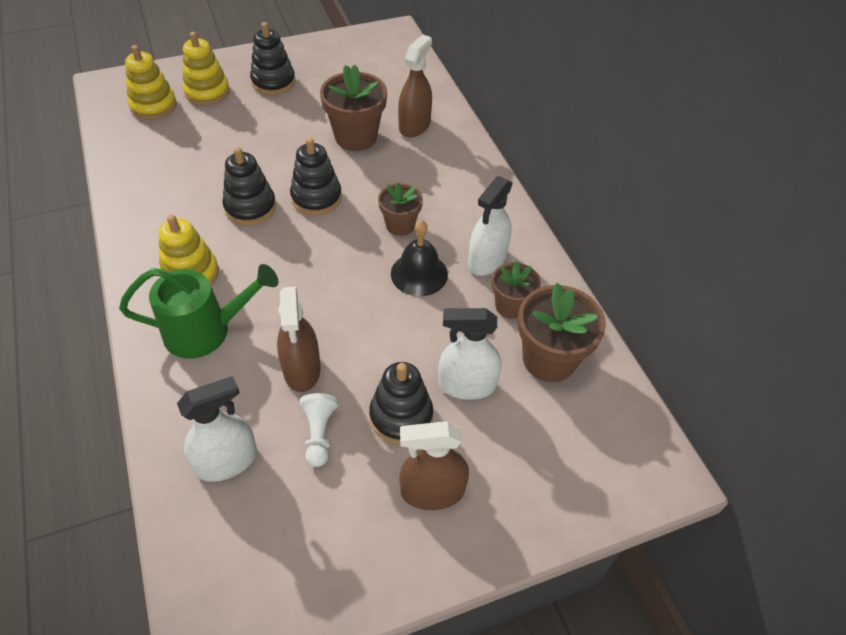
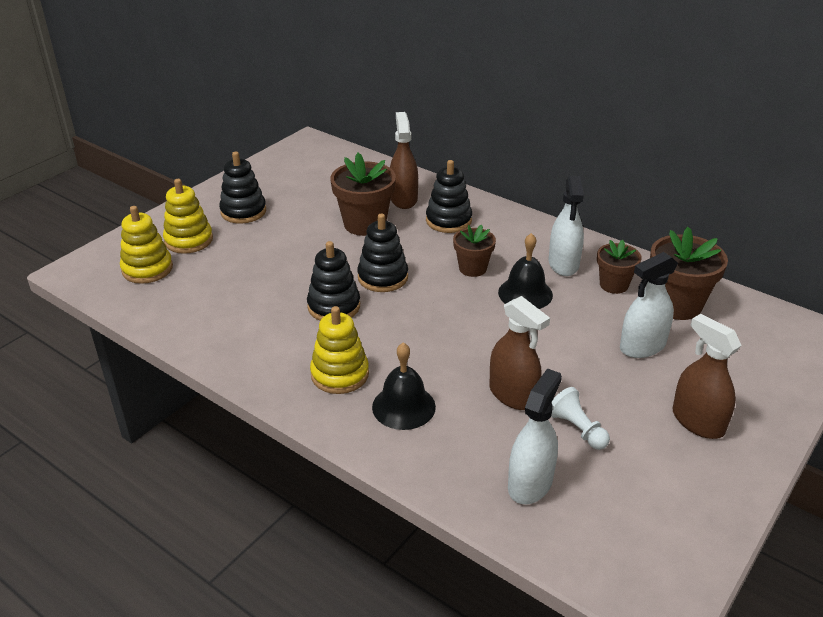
camera: 30 degrees left, 15 degrees down
green watering can [119,264,278,358] -> black bell [372,343,436,430]
black stacking toy [369,362,433,444] -> black stacking toy moved to [426,160,472,233]
brown spray bottle [399,421,469,510] -> brown spray bottle turned 90 degrees clockwise [673,314,742,439]

